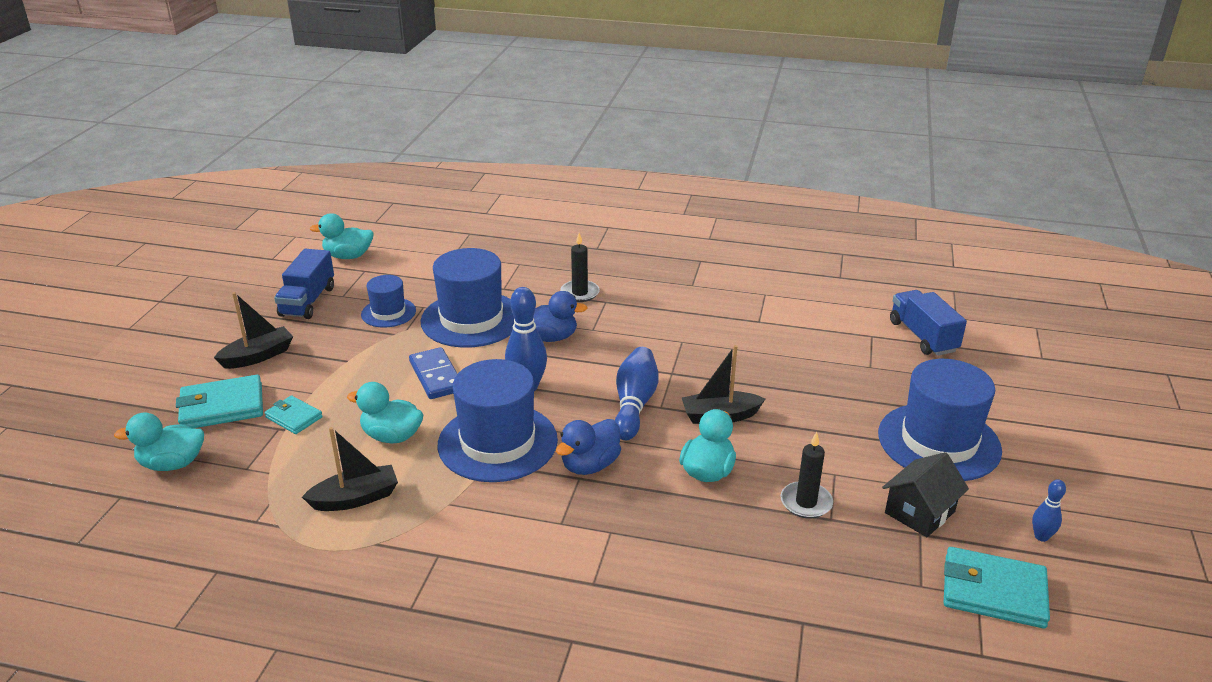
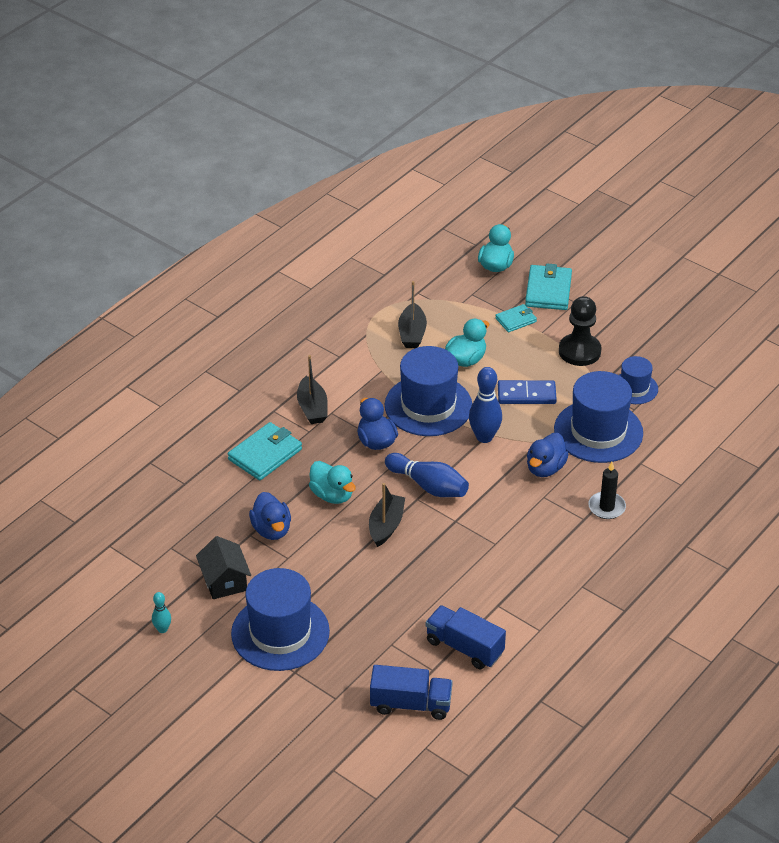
camera: 115 degrees right, 10 degrees up
black boat [214,292,293,369] -> black boat moved to [297,355,328,424]
blue truck [274,249,334,319] -> blue truck moved to [426,605,506,669]
turquoise duck [310,213,374,259] -> none
black candle [780,432,833,519] -> blue duck [249,492,291,540]
turquoise wallet [943,547,1050,629] -> turquoise wallet moved to [228,422,302,481]
blue bowling pin [1032,479,1066,542] -> turquoise bowling pin [152,592,171,633]
none -> black pawn [559,296,602,366]

